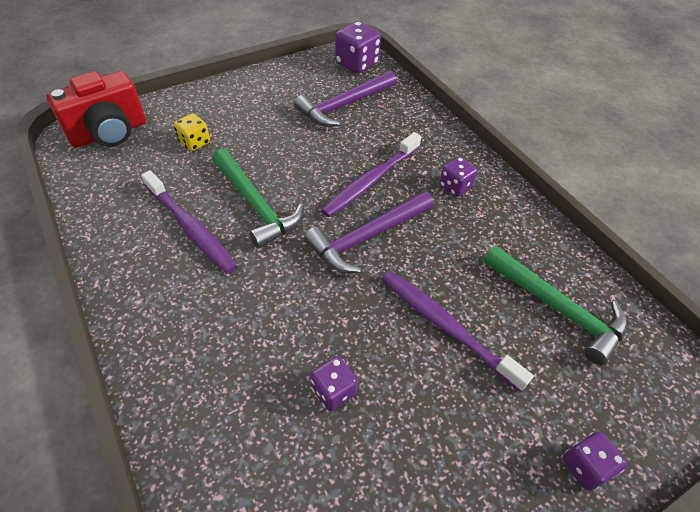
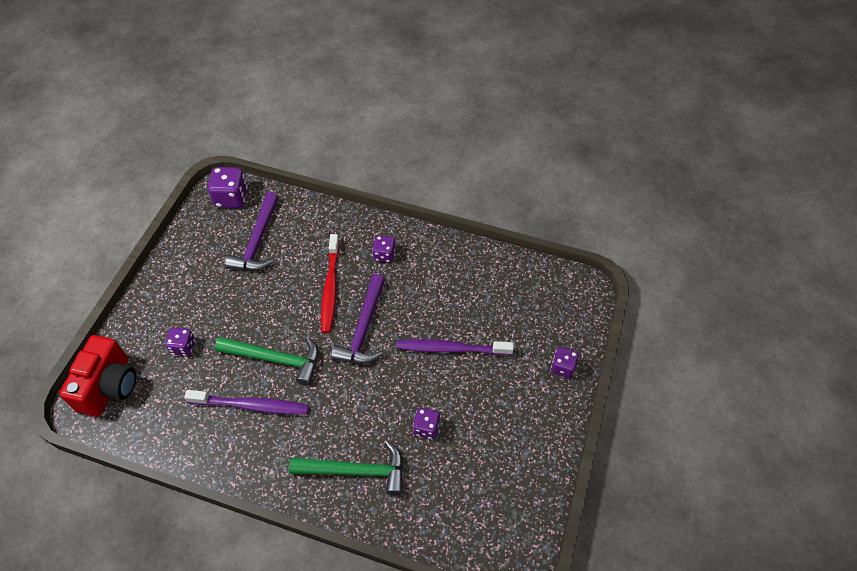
camera: 40 degrees left, 5 degrees up
yellow dice [174,114,210,151] -> purple dice [165,327,195,356]
purple toothbrush [321,132,421,217] -> red toothbrush [321,234,339,334]
green hammer [483,246,627,365] -> green hammer moved to [289,441,403,495]

